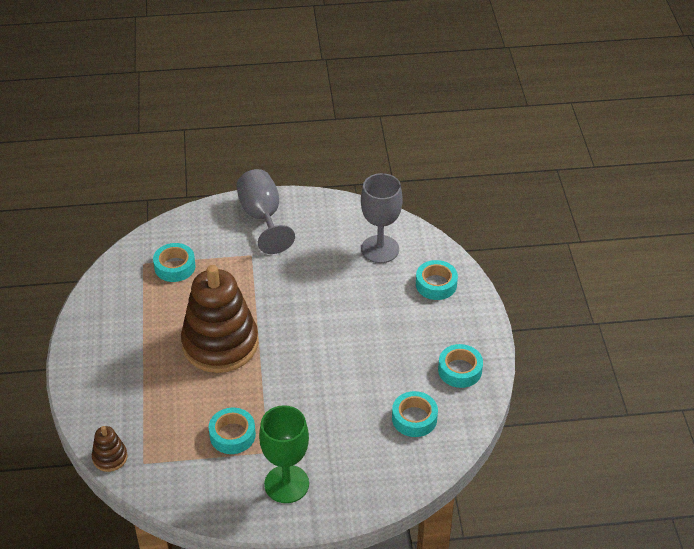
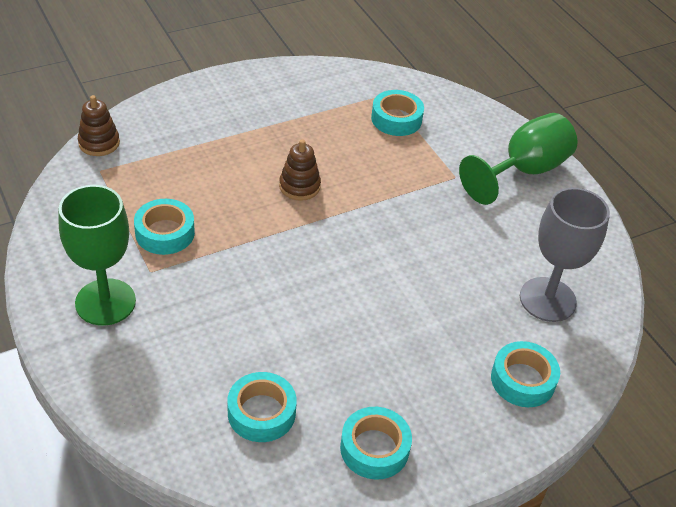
camera: 65 degrees right, 0 degrees up
brown stacking toy [181,265,258,373] -> brown stacking toy [279,139,321,201], size x0.42
grey goblet [236,169,295,254] -> green goblet [459,113,578,205]

